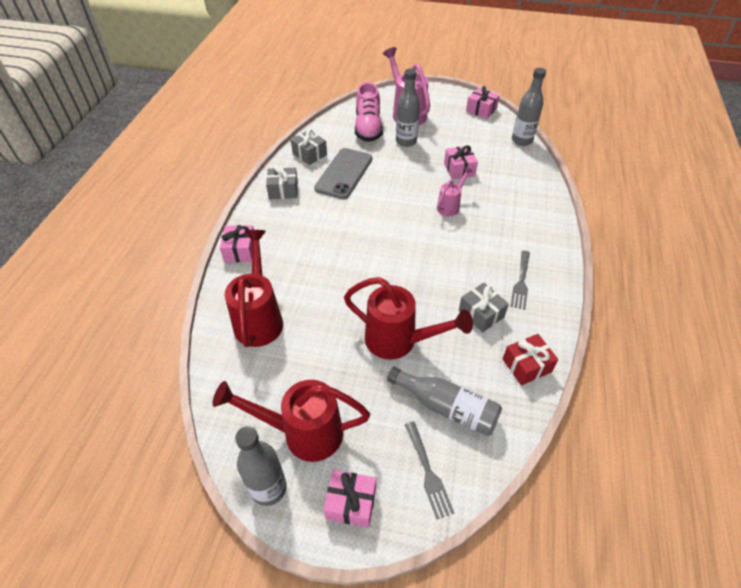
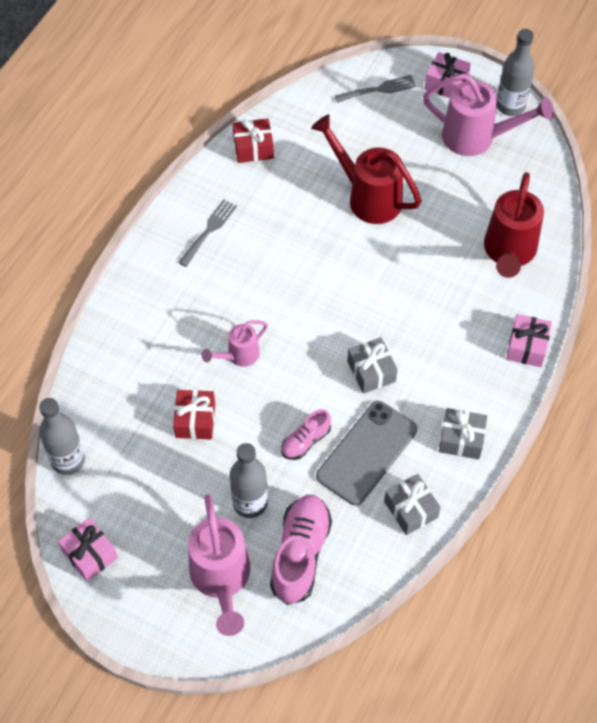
camera: 165 degrees left, 10 degrees up
red watering can [212,380,370,462] -> pink watering can [423,73,554,156]
grey bottle [387,367,502,436] -> none
grey fork [405,422,454,519] -> grey fork turned 75 degrees clockwise [335,75,416,103]
pink gift [444,145,478,180] -> red gift [173,390,215,440]
grey gift [459,283,509,332] -> grey gift moved to [347,337,398,394]
none -> pink shoe [281,409,331,460]

